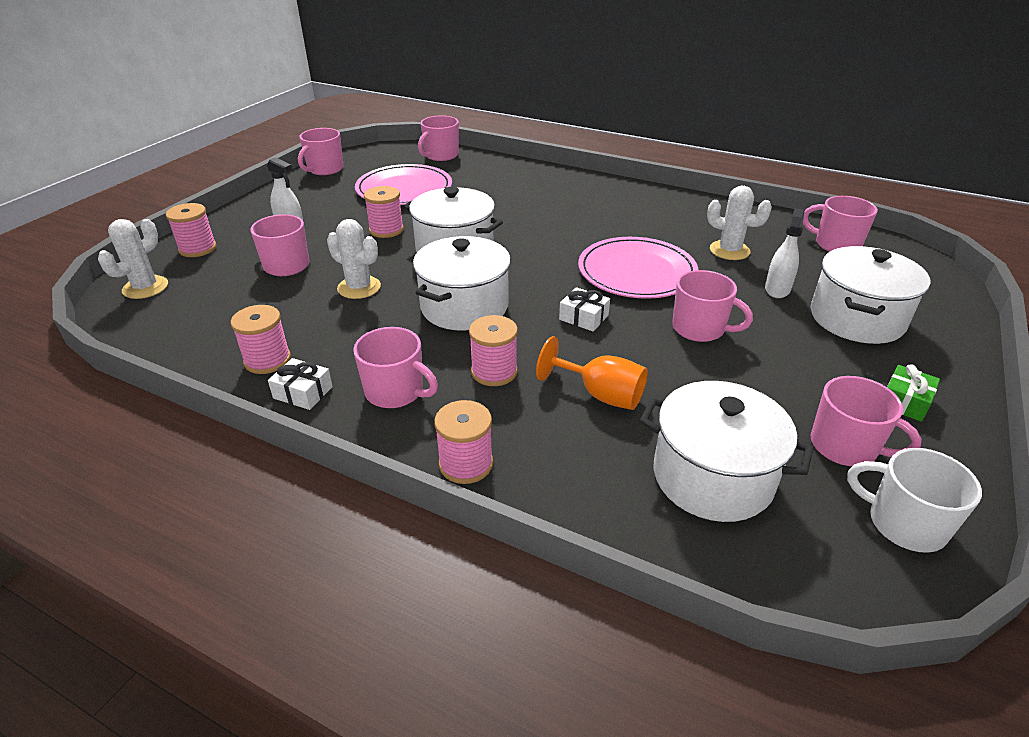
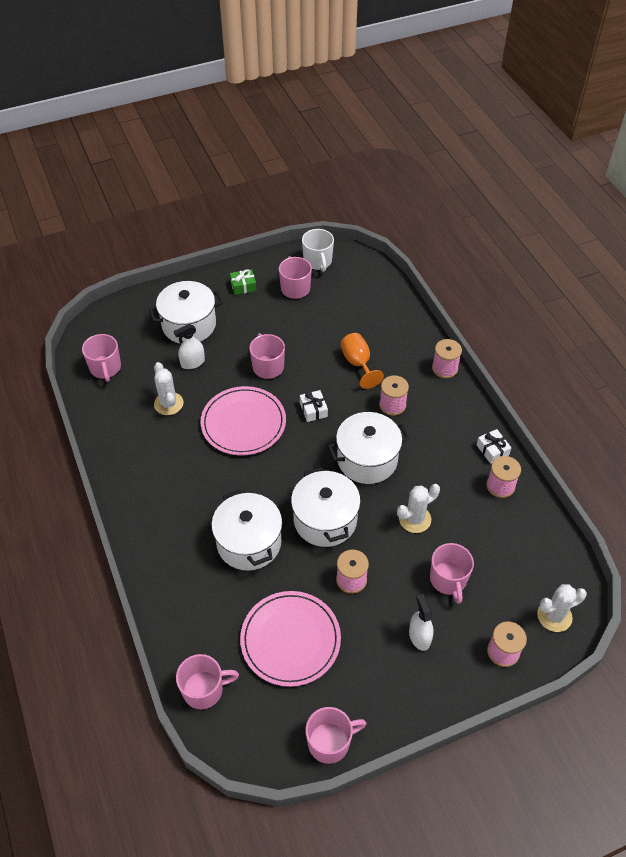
camera: 140 degrees left, 15 degrees up
white cactus [327,219,381,299] -> white cactus turned 75 degrees clockwise [397,484,440,533]
pink mug [353,327,438,408] -> none
white pot [640,381,813,522] -> white pot moved to [211,489,282,571]

